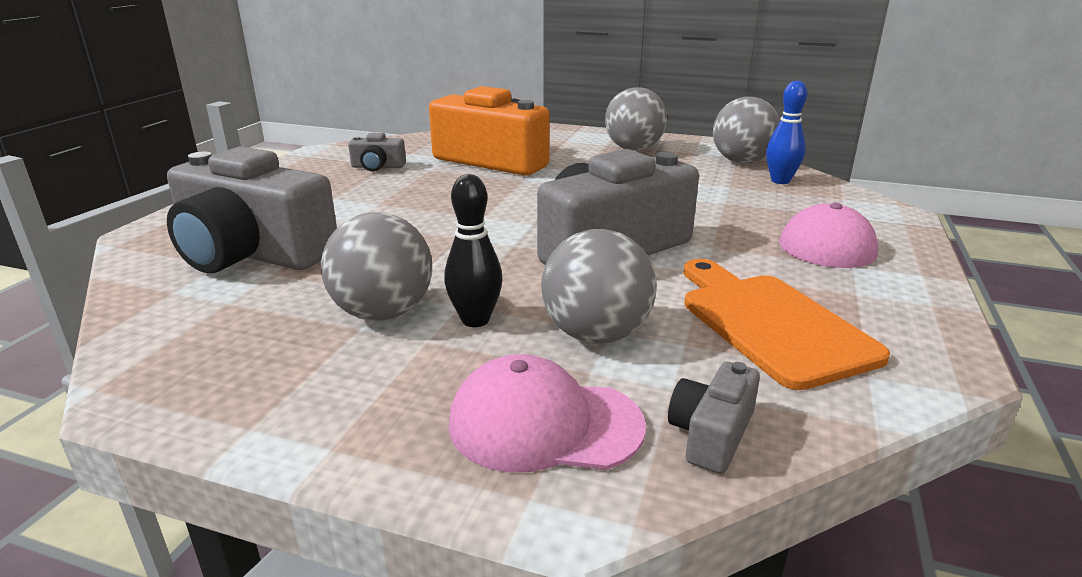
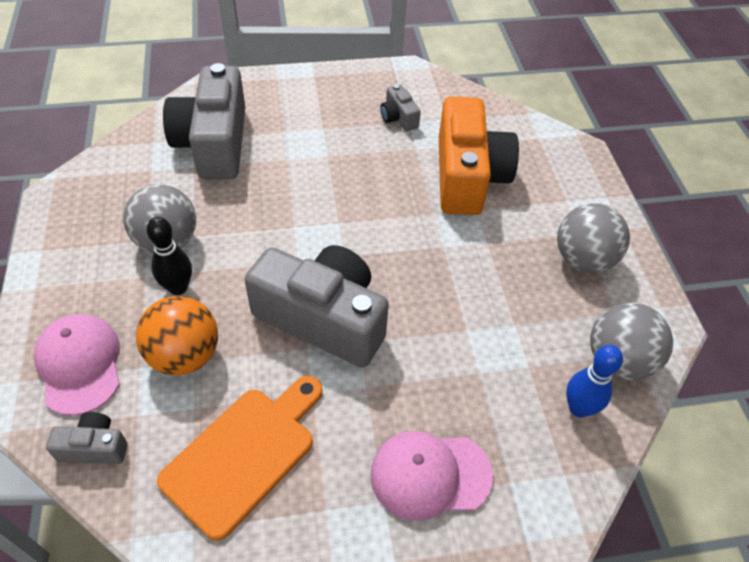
camera: 60 degrees right, 25 degrees up
grey ball [541,229,657,344] -> orange ball [136,296,218,375]

